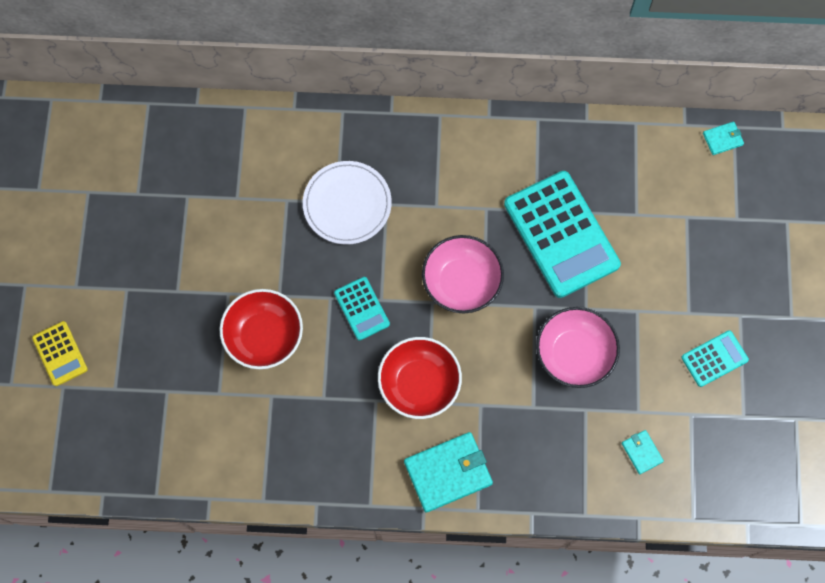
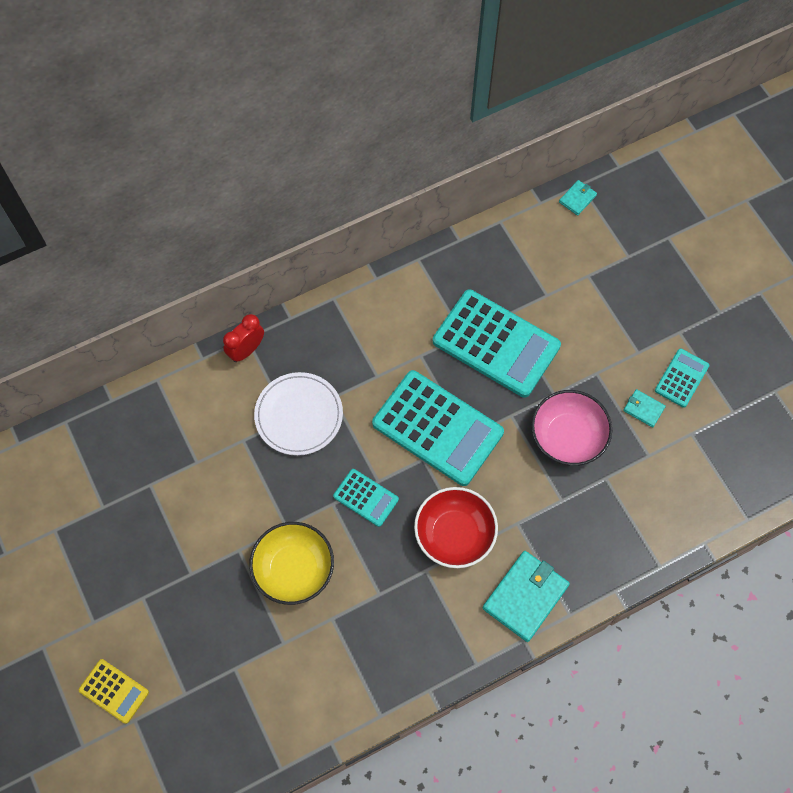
camera: 30 degrees left, 5 degrees down
red bowl [220,289,303,369] -> yellow bowl [249,522,334,605]
pink bowl [422,235,504,313] -> turquoise calculator [372,370,504,486]
turquoise wallet [622,430,664,475] -> turquoise wallet moved to [623,389,666,428]
none -> red clock [223,314,264,362]

